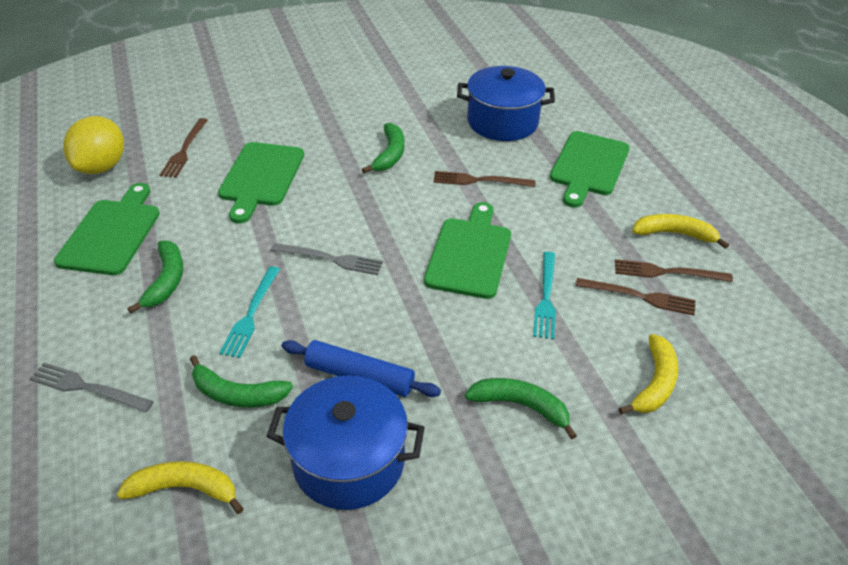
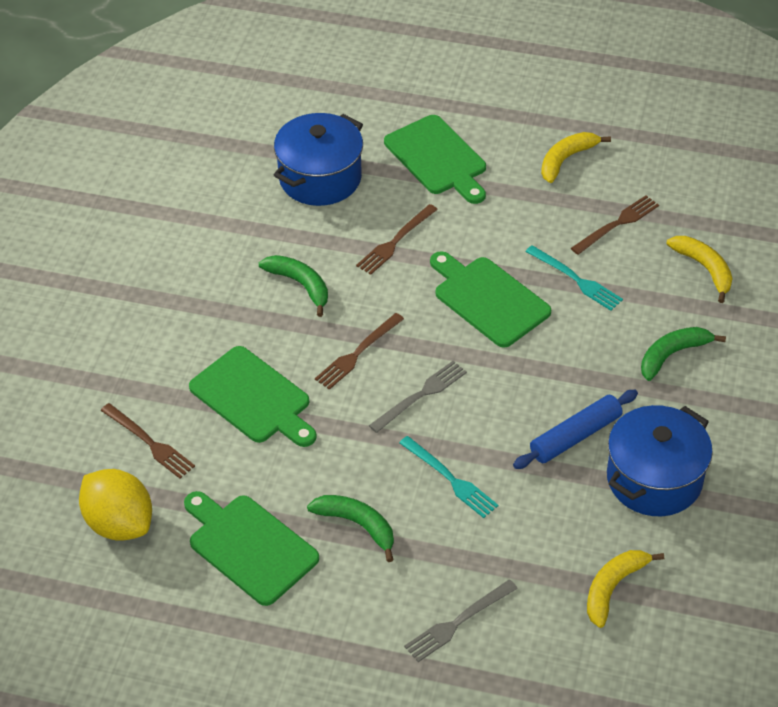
camera: 55 degrees left, 5 degrees up
green banana [190,355,293,407] -> none
brown fork [615,259,733,282] -> brown fork moved to [315,313,404,390]

